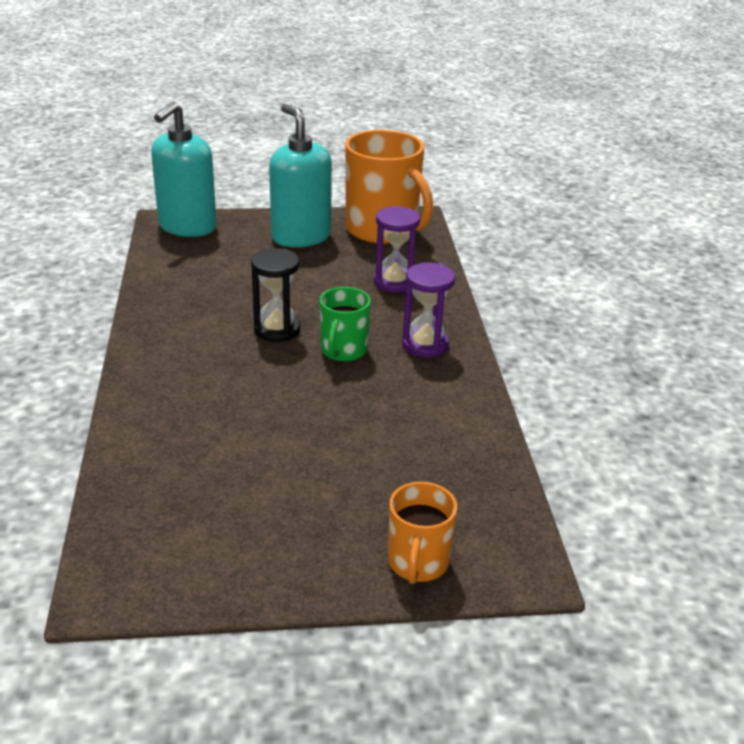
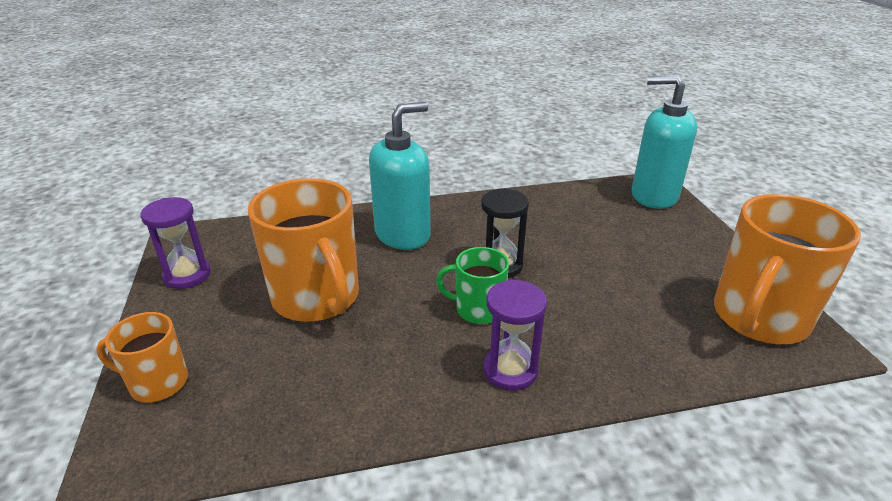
camera: 85 degrees right, 0 degrees up
turquoise soap dispenser [269,104,332,247] -> turquoise soap dispenser moved to [369,102,431,250]
purple hourglass [374,206,420,293] -> purple hourglass moved to [140,197,211,289]
none -> orange mug [248,178,359,322]

